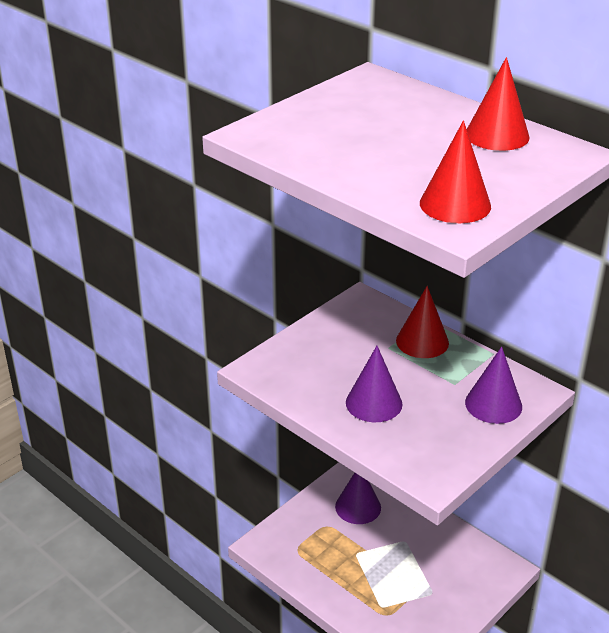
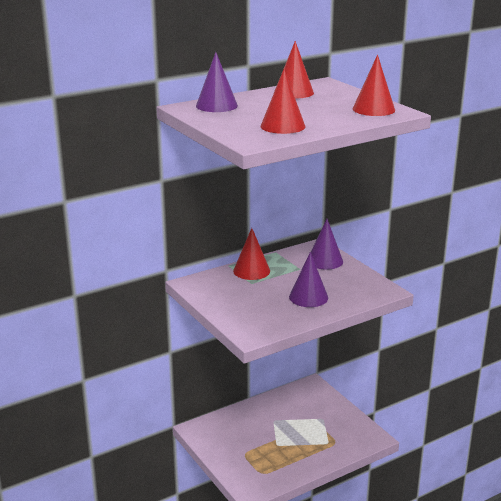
camera: 75 degrees left, 10 degrees down
purple cone [335,473,381,524] -> purple cone moved to [196,52,238,112]
none -> red cone [261,69,305,134]

